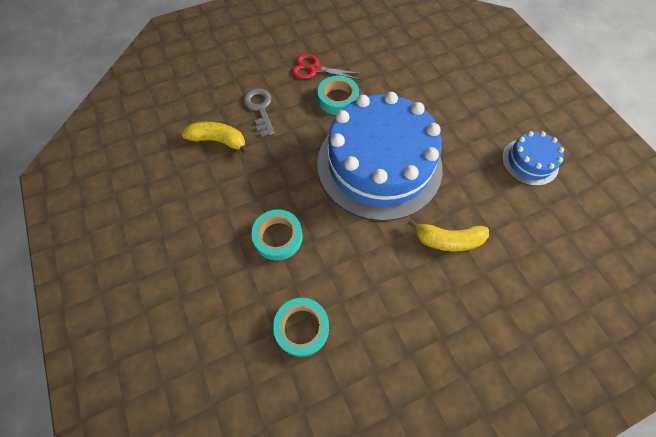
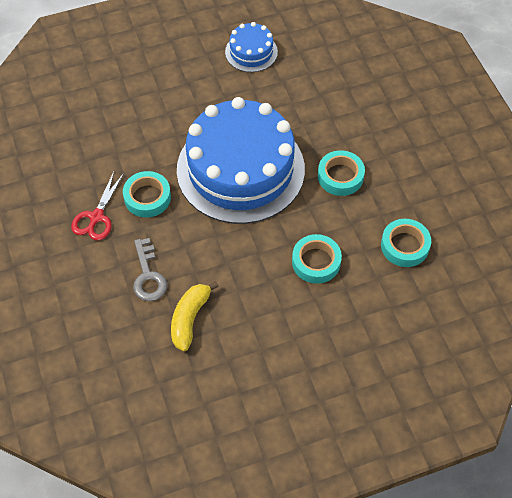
camera: 85 degrees left, 5 degrees down
grey key [243,88,275,137] -> grey key turned 90 degrees counterclockwise [133,238,167,301]
yellow banana [408,219,489,251] -> none
none -> turquoise tape [318,150,365,196]

